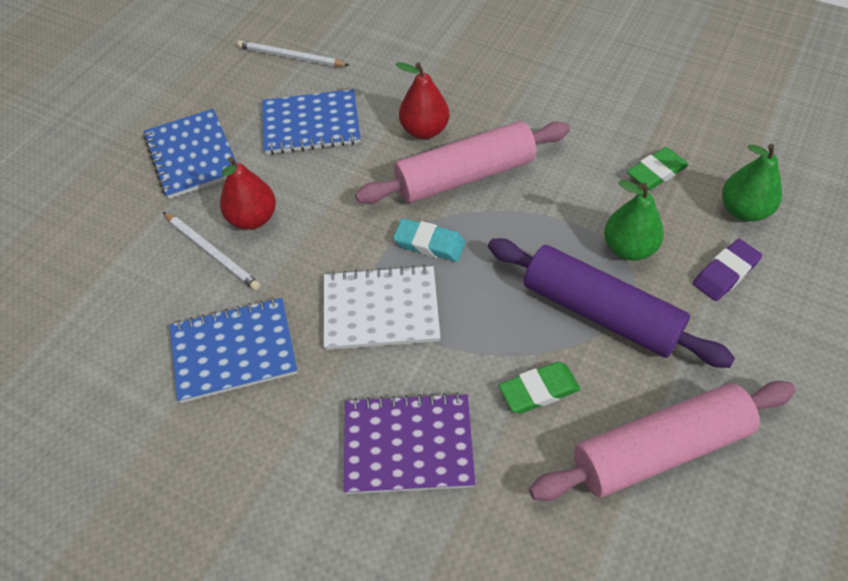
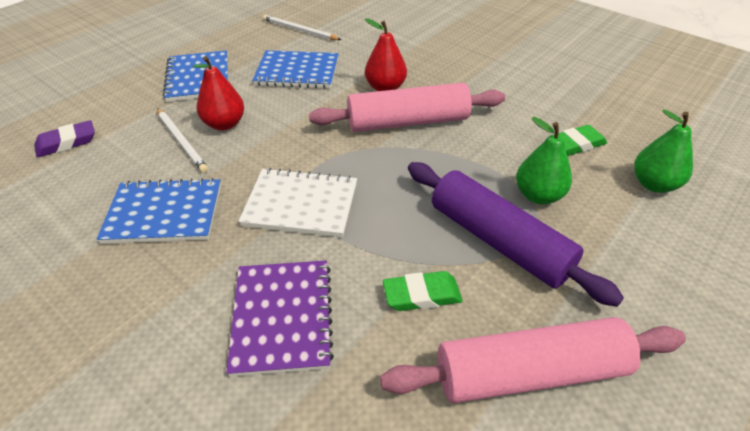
camera: 10 degrees right, 10 degrees down
purple notebook [344,392,475,494] -> purple notebook turned 75 degrees clockwise [226,260,334,377]
turquoise eraser [393,218,465,262] -> none
purple eraser [693,239,762,301] -> purple eraser moved to [34,120,95,157]

